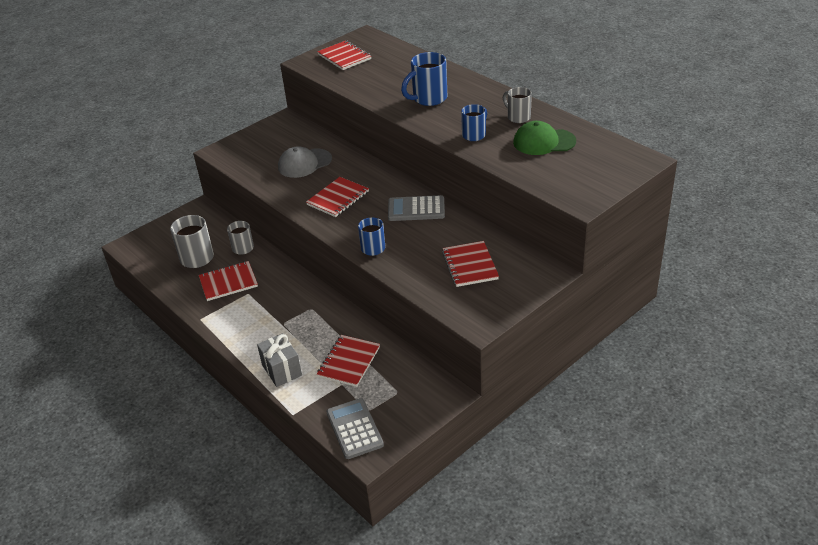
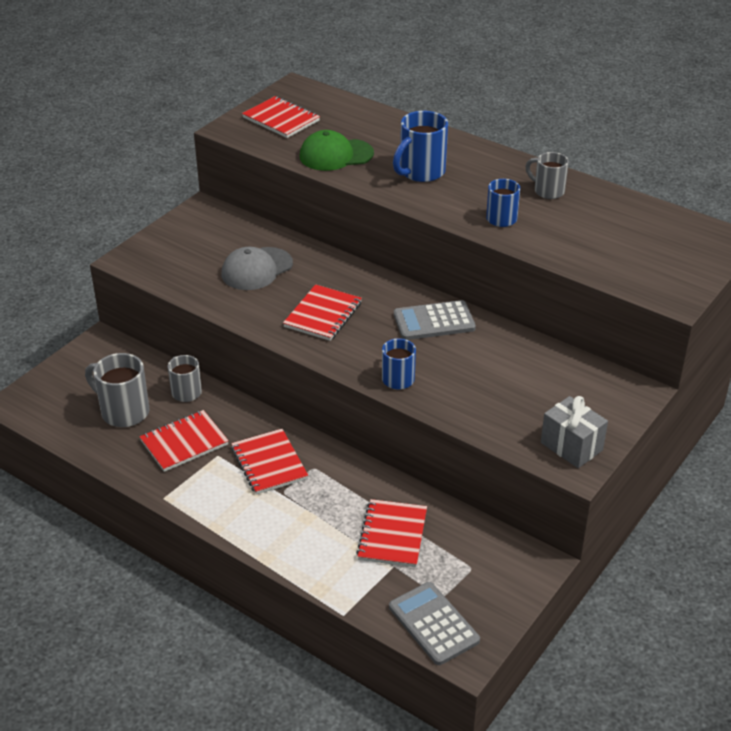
camera: 15 degrees left, 0 degrees up
grey gift [257,333,302,387] -> grey gift moved to [541,396,608,468]
red notebook [442,241,499,287] -> red notebook moved to [231,429,308,495]
green cap [513,121,576,155] -> green cap moved to [300,130,374,171]

